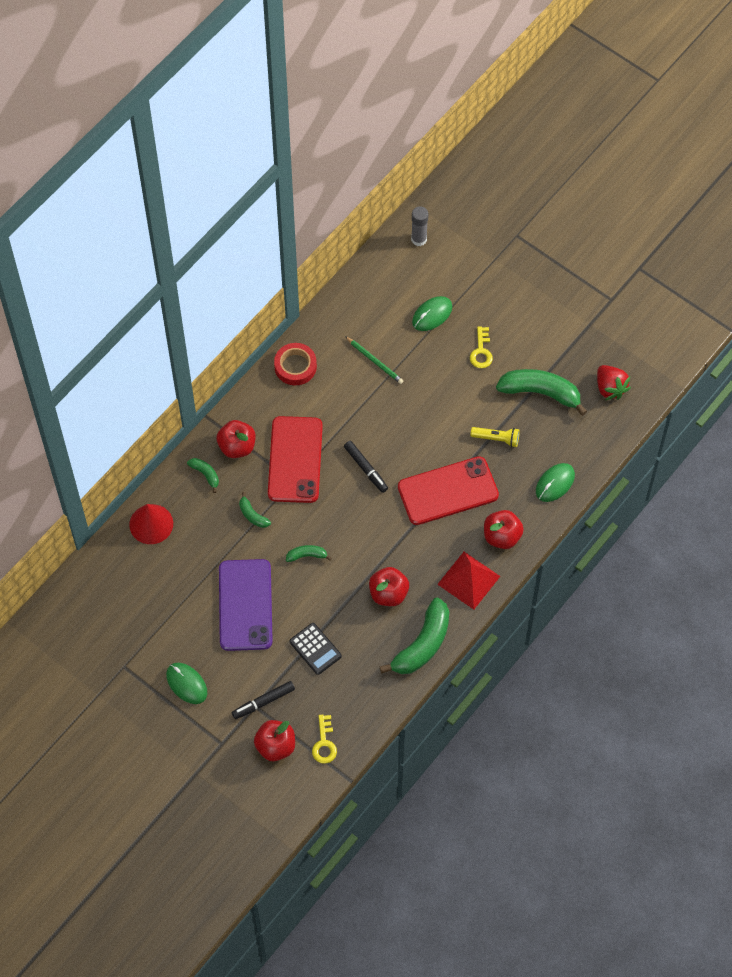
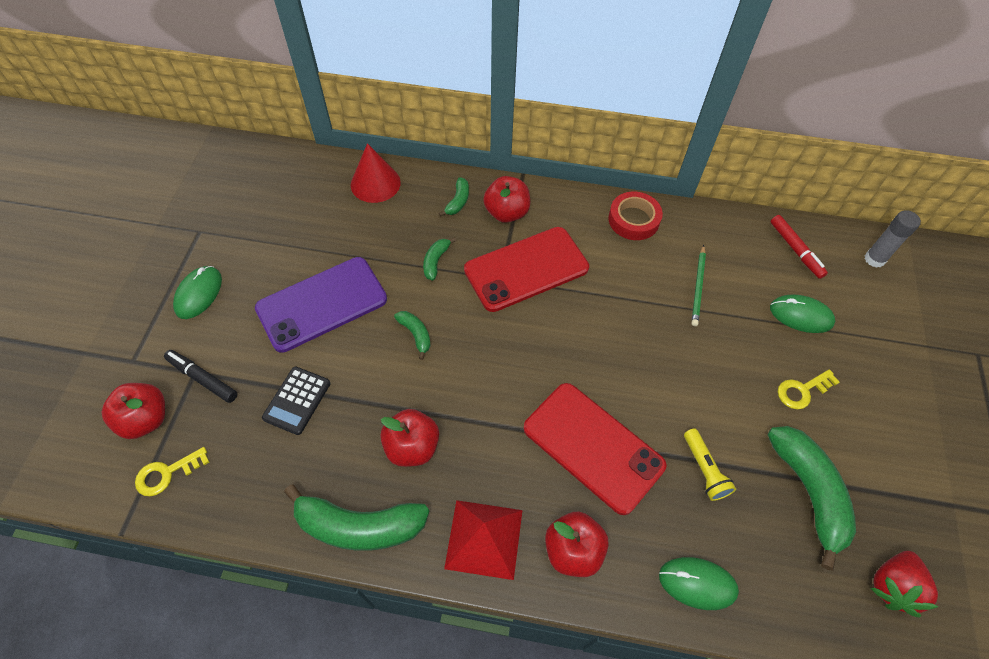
camera: 60 degrees right, 5 degrees down
black marker [344,441,388,493] -> none
none -> red marker [770,215,828,279]

